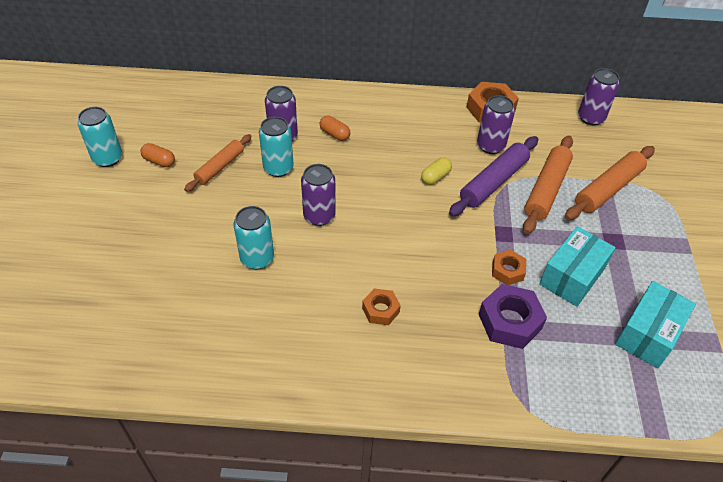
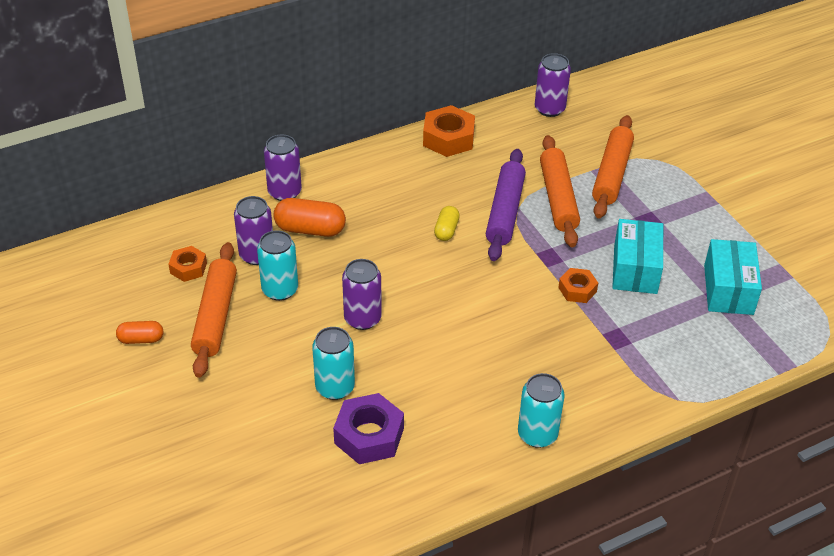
camera: 30 degrees left, 5 degrees down
turquoise can [78,107,122,167] -> turquoise can moved to [518,373,565,448]
orange rolling pin [184,134,251,192] -> orange rolling pin [191,242,237,378], size x1.52
orange capsule [320,116,350,141] -> orange capsule [274,198,346,237], size x1.69
orange nut [362,289,401,325] -> orange nut moved to [168,246,207,282]
purple can [477,95,515,154] -> purple can moved to [264,134,302,201]
purple nut [479,284,547,349] -> purple nut moved to [333,393,404,464]

